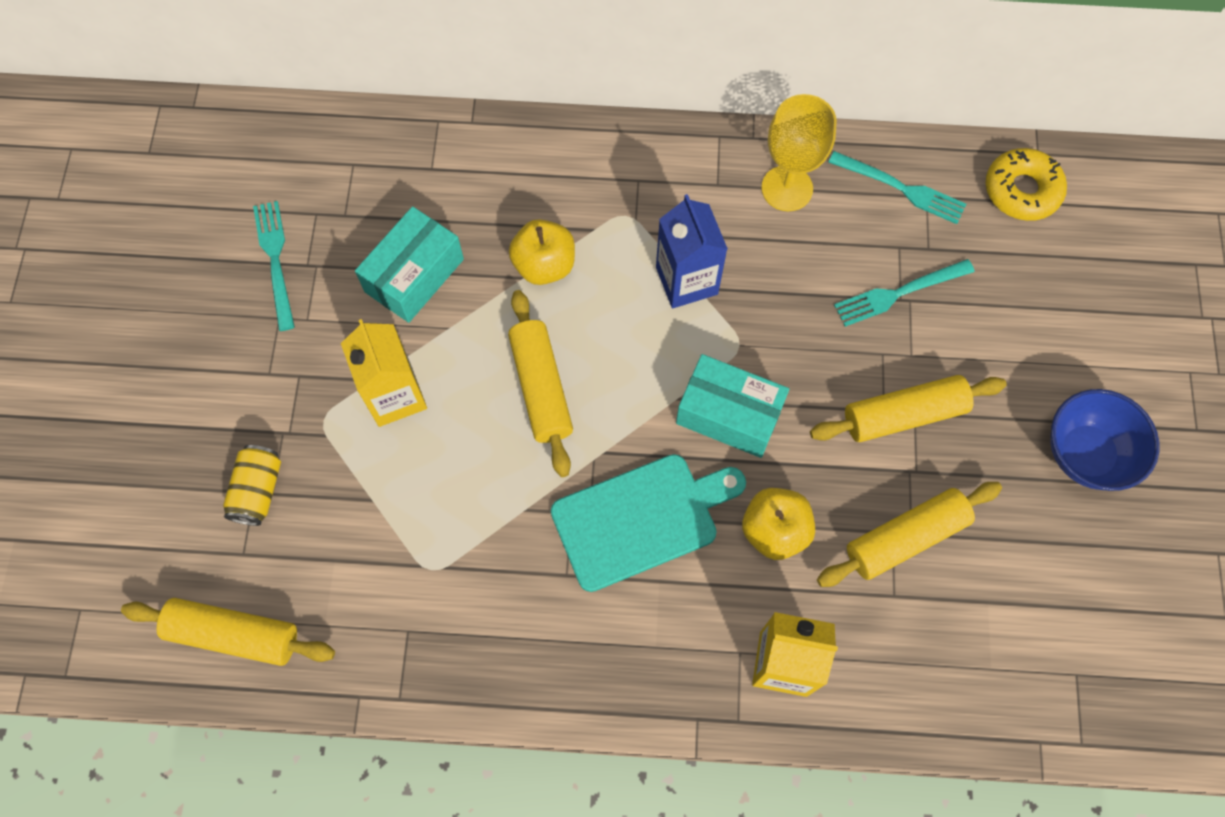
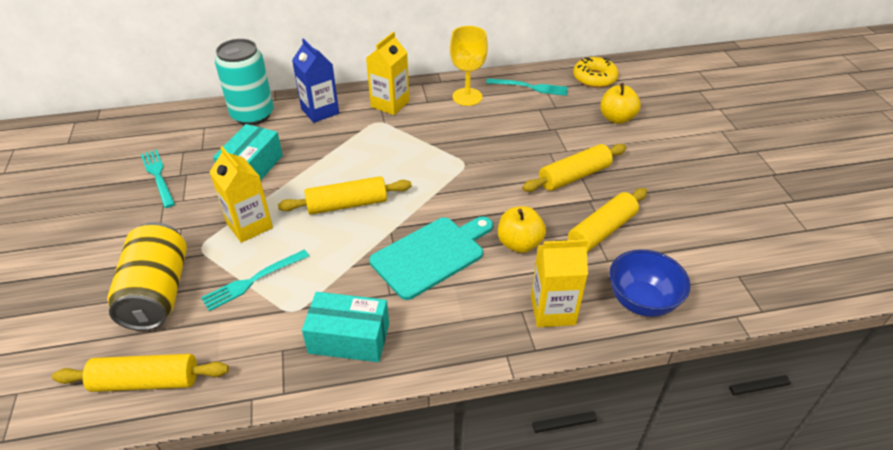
camera: 15 degrees left, 25 degrees down
yellow can [223,445,281,526] -> yellow can [107,222,187,331], size x1.88
yellow rolling pin [508,290,573,477] -> yellow rolling pin turned 75 degrees counterclockwise [278,176,412,214]
yellow apple [509,219,575,285] -> yellow apple moved to [600,83,641,124]
blue carton [656,194,728,308] -> blue carton moved to [292,38,339,123]
turquoise box [676,354,789,458] -> turquoise box moved to [302,292,389,362]
turquoise fork [834,259,975,327] -> turquoise fork moved to [201,249,309,311]
blue bowl [1050,389,1159,491] -> blue bowl moved to [609,249,690,317]
none -> turquoise can [215,39,274,125]
none -> yellow carton [366,32,409,115]

